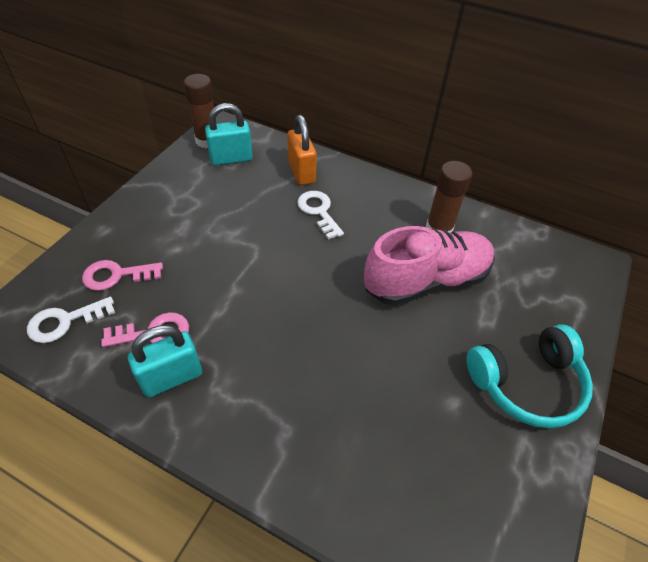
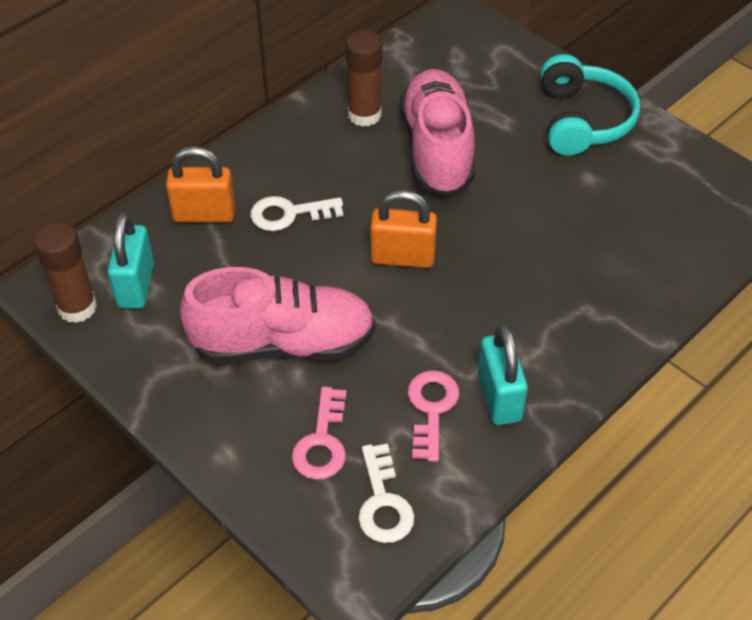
camera: 70 degrees left, 0 degrees up
none -> pink shoe [180,267,375,363]
none -> orange padlock [370,190,437,268]

